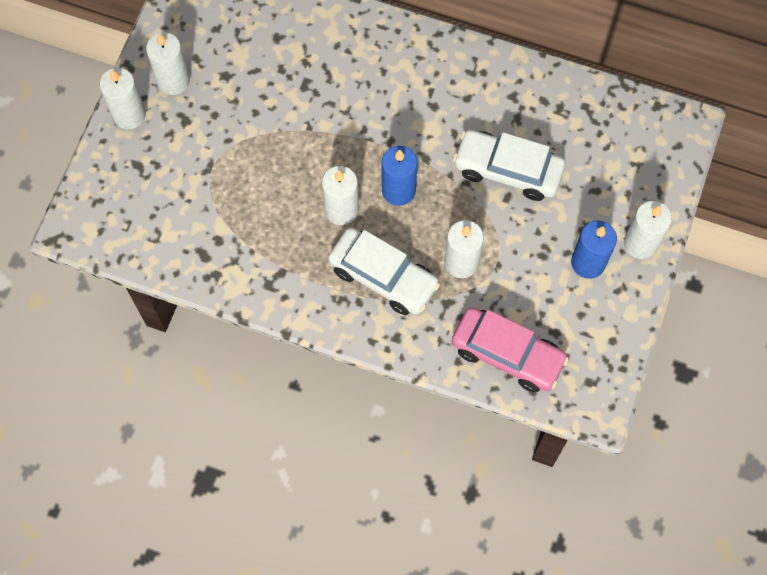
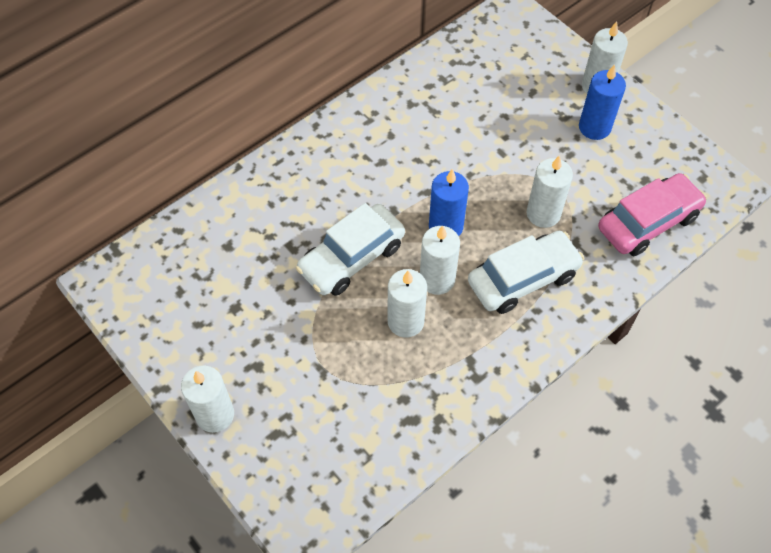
camera: 60 degrees left, 10 degrees down
white candle [146,32,190,95] -> white candle moved to [388,269,427,338]
white car [453,130,565,201] -> white car moved to [296,203,405,296]

